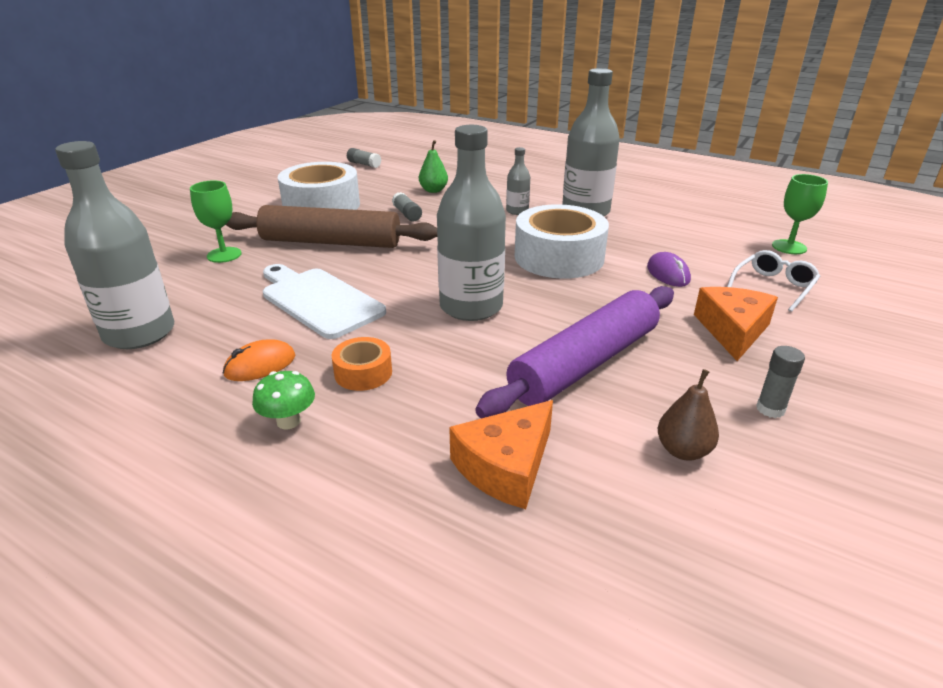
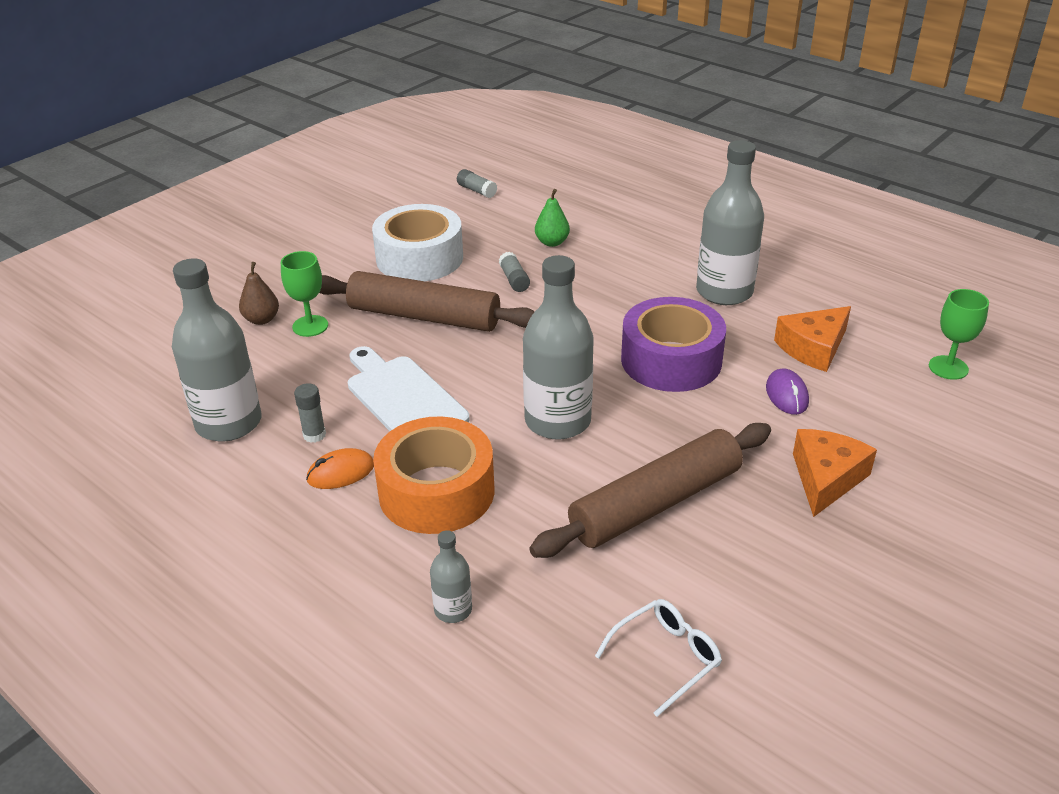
camera: 10 degrees right, 5 degrees up
green mushroom [252,371,315,429] -> none
orange tape [332,337,392,391] -> orange tape [373,417,494,534], size x2.09
orange cheese [449,400,553,509] -> orange cheese moved to [774,306,851,372]
purple rolling pin [475,286,674,418] -> brown rolling pin [529,423,771,558]
grey bottle [506,147,530,215] -> grey bottle moved to [430,530,472,623]
white tape [515,204,609,279] -> purple tape [621,297,726,392]
brown pear [658,369,719,461] -> brown pear moved to [239,262,279,325]
white glasses [727,250,820,312] -> white glasses moved to [595,599,722,717]
grey glue stick [756,346,805,418] -> grey glue stick moved to [294,383,326,443]

